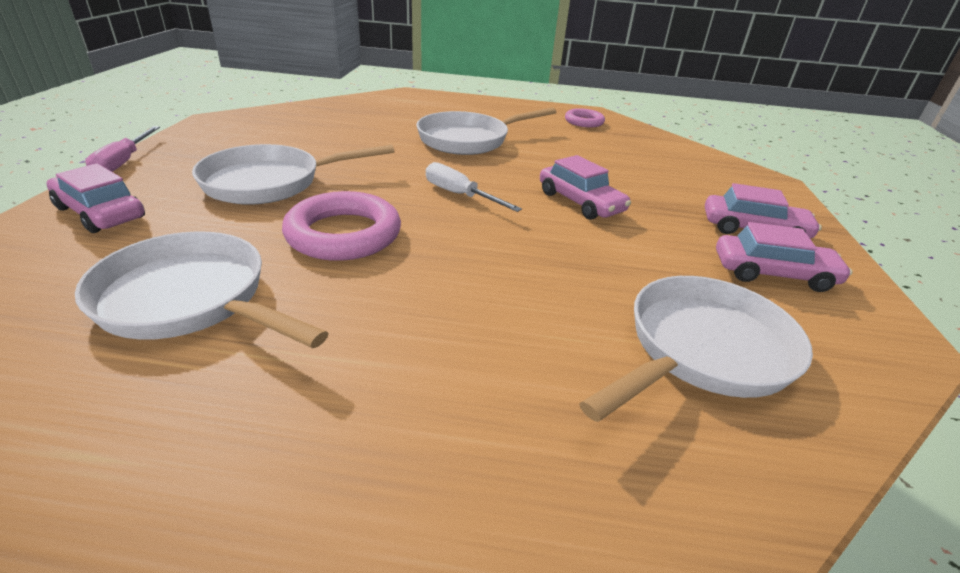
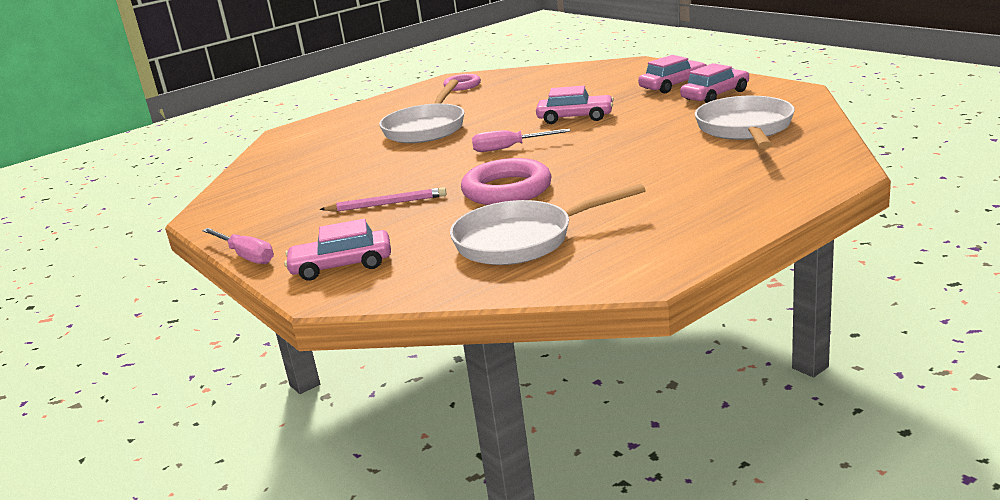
camera: 40 degrees left, 10 degrees down
white pan [192,144,394,205] -> pink pencil [320,187,446,211]
white screwdriver [426,162,522,212] -> pink screwdriver [472,129,571,152]

